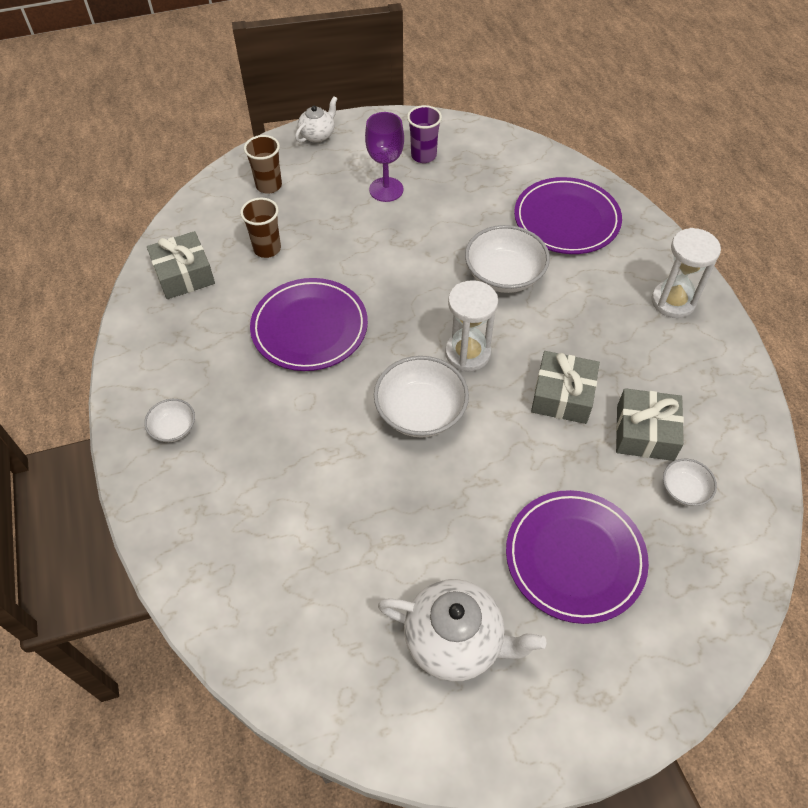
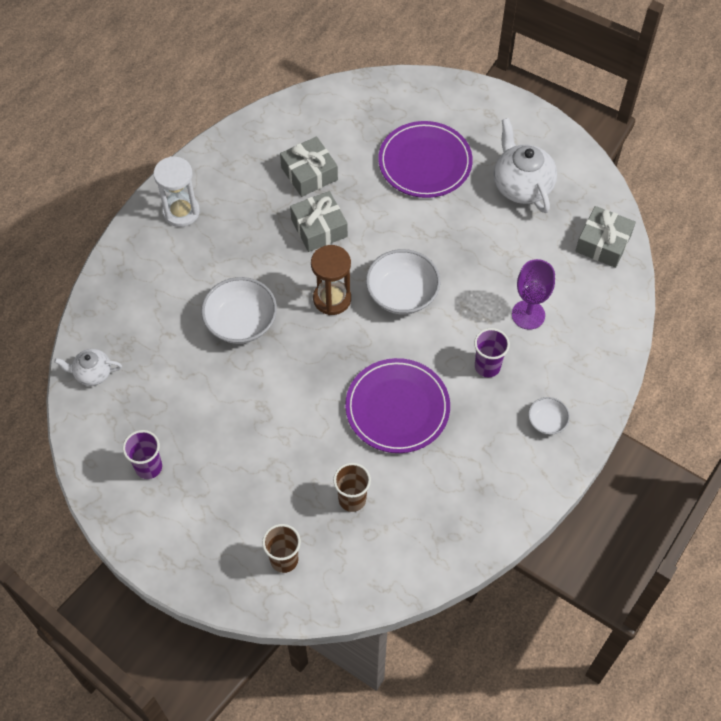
camera: 130 degrees left, 5 degrees up
grey gift [147,231,215,299] -> grey gift moved to [575,206,636,268]
white teapot [295,96,338,143] -> white teapot moved to [54,349,122,386]
purple goblet [365,112,404,202] -> purple goblet moved to [512,259,555,330]
white hourglass [445,280,498,371] -> brown hourglass [311,245,351,315]
purple plate [514,177,622,254] -> none
white bowl [663,459,717,506] -> none
none -> purple cup [474,328,510,377]

